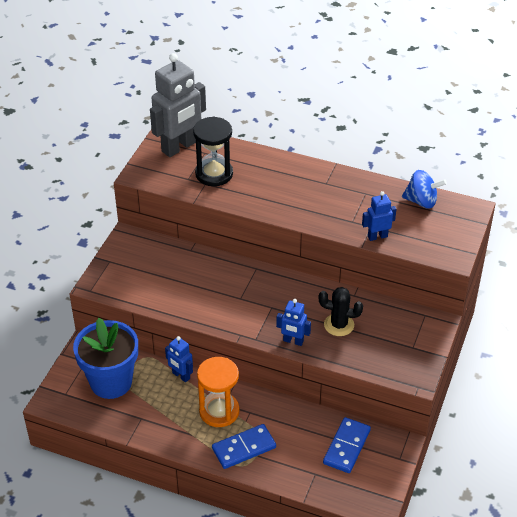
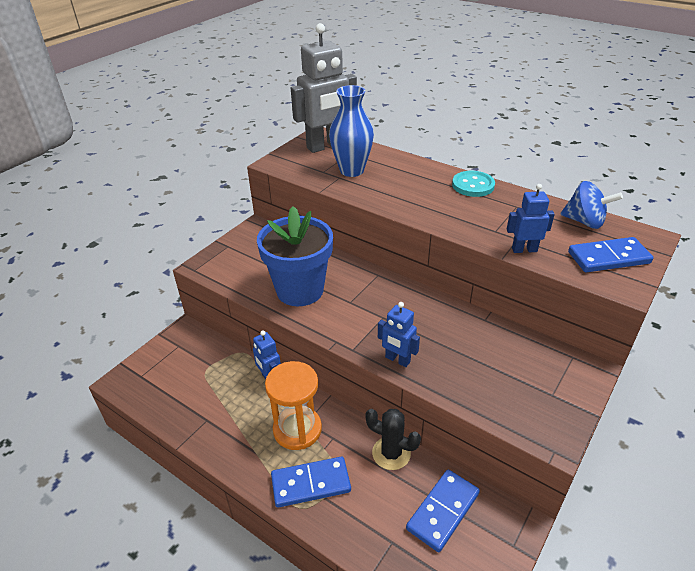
camera: 15 degrees right, 5 degrees down
blue flower pot [73,318,138,399] -> blue flower pot moved to [257,206,333,306]
black hourglass [193,117,233,186] -> blue vase [329,85,374,177]
black cactus [319,287,363,336] -> black cactus moved to [365,409,421,470]
none -> turquoise button [452,171,495,197]
none -> blue domino [568,237,653,272]

